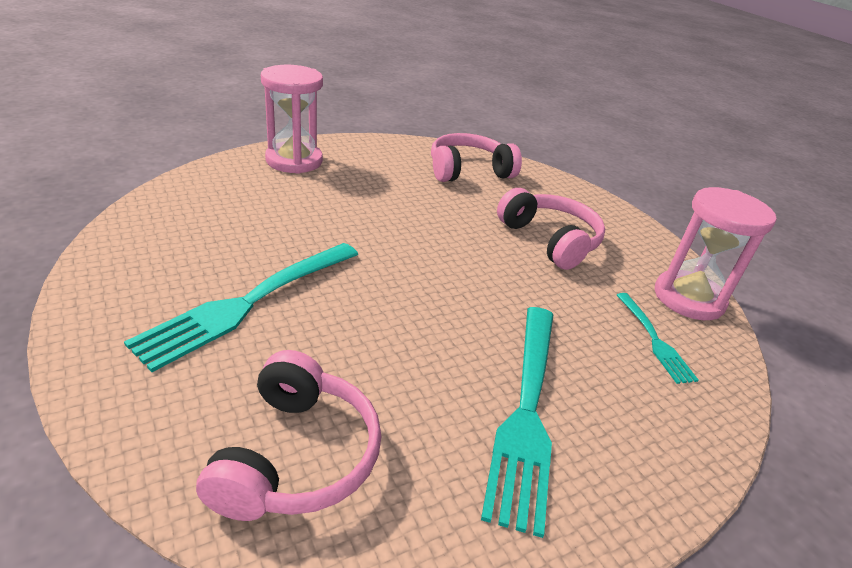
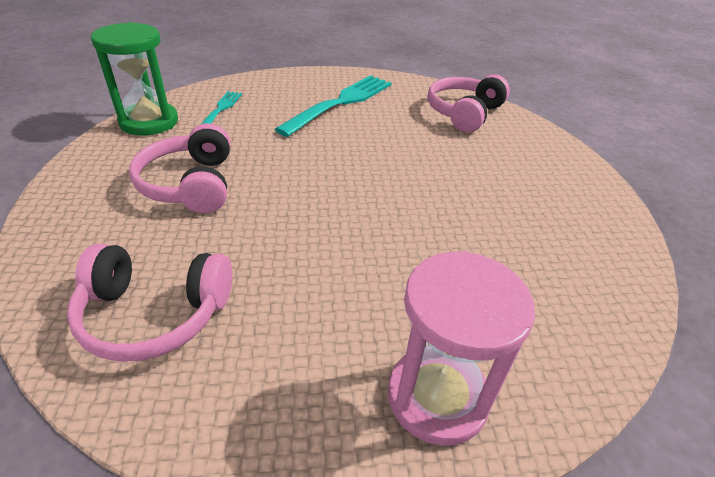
camera: 155 degrees left, 5 degrees up
turquoise fork [124,243,358,372] -> none
pink hourglass [655,187,776,320] -> green hourglass [91,22,178,135]

